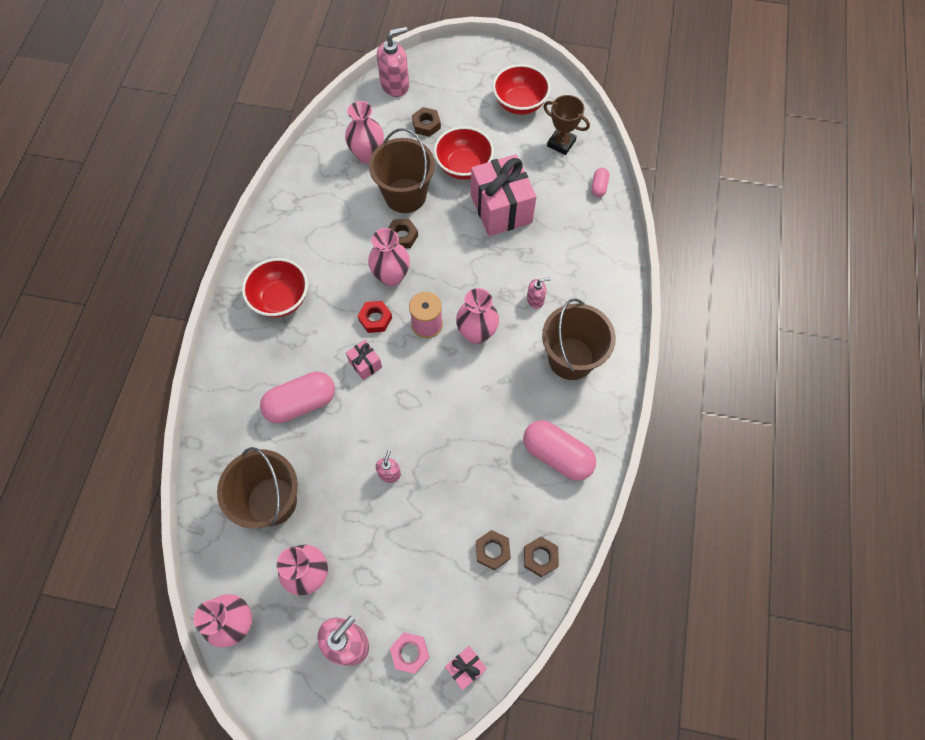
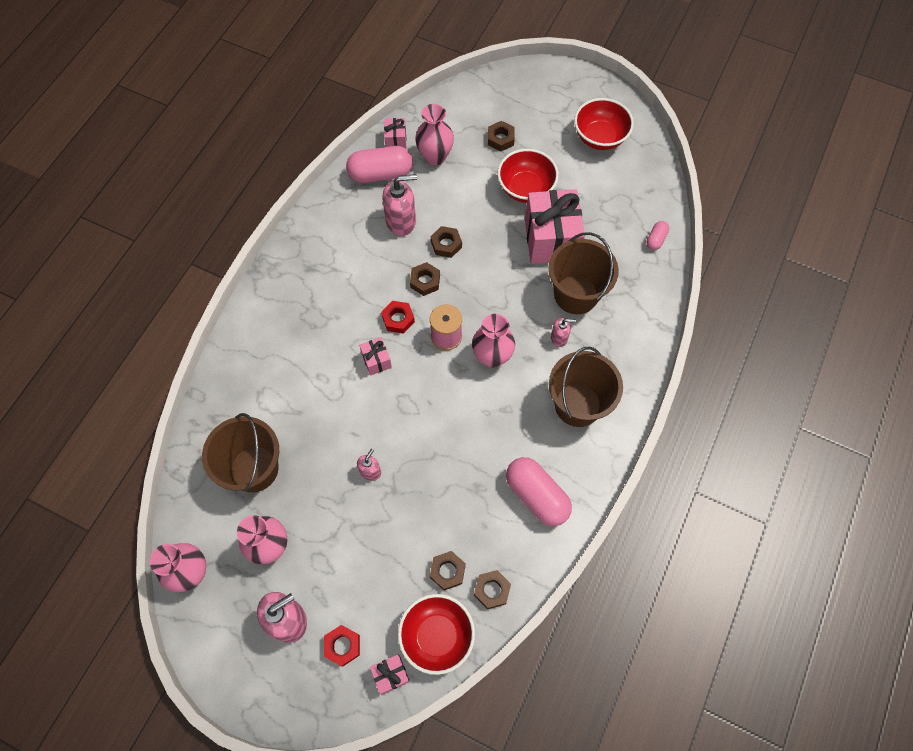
camera: 15 degrees right, 0 degrees up
red bowl [242,258,308,318] -> red bowl moved to [398,594,475,675]
pink capsule [260,372,335,423] -> pink capsule moved to [346,146,413,183]
pink vase [368,228,410,286] -> brown nut [410,262,440,296]
brown bucket [369,128,435,213] -> brown bucket moved to [549,232,619,314]
pink soap dispenser [377,27,409,97] -> pink soap dispenser moved to [382,174,417,236]
pink nut [390,633,430,674] -> red nut [324,625,360,667]
brown trophy [543,95,590,155] -> none
none -> pink gift [384,118,407,149]

